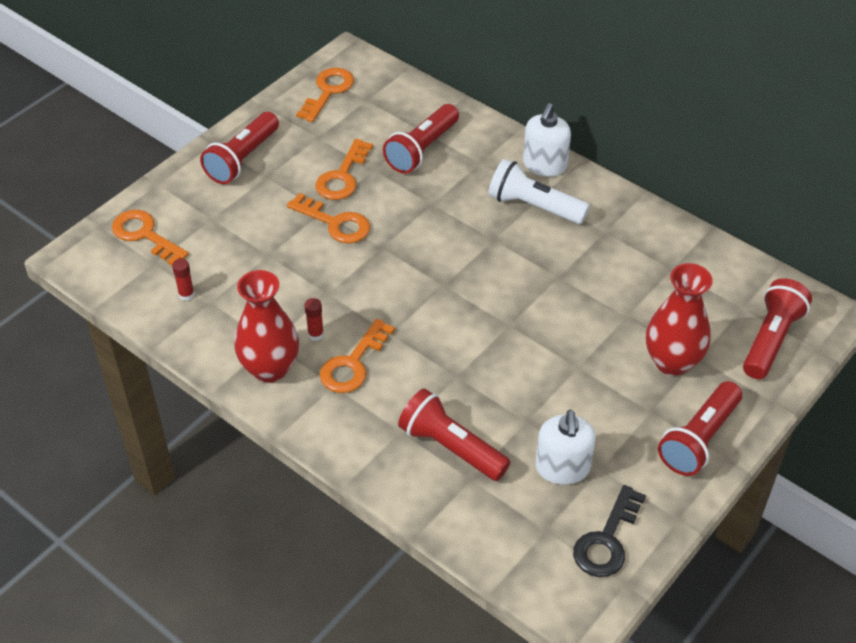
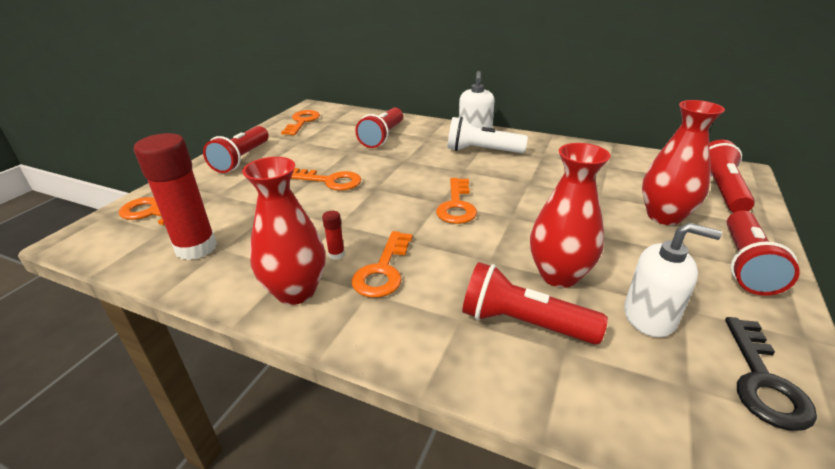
camera: 15 degrees left, 15 degrees down
red glue stick [172,259,195,301] -> red glue stick [134,133,217,260], size x2.48
orange key [316,139,373,200] -> orange key moved to [436,178,477,224]
white soap dispenser [535,410,596,485] -> white soap dispenser turned 60 degrees counterclockwise [624,223,722,338]
none -> red vase [530,143,610,288]

